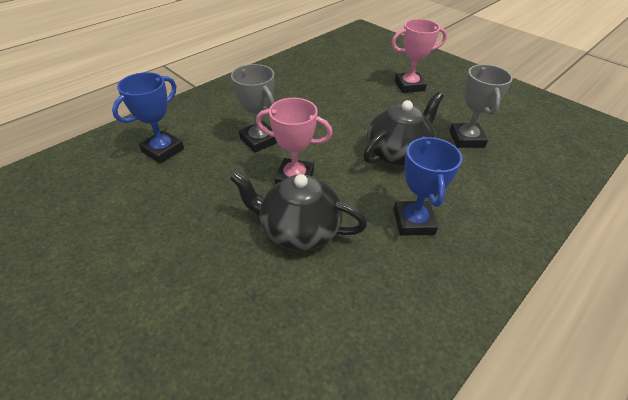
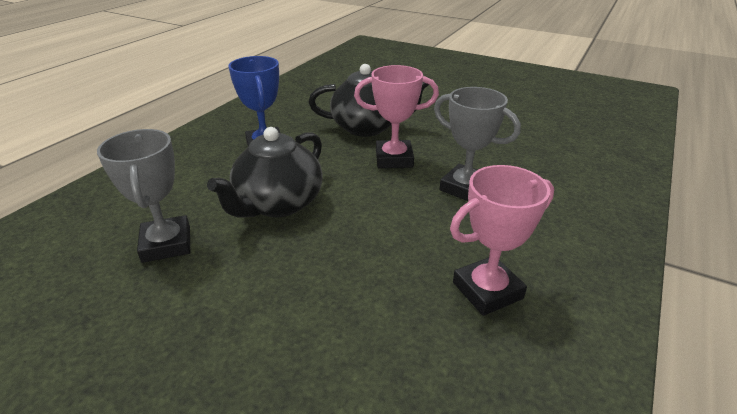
camera: 165 degrees right, 10 degrees down
blue trophy [112,72,184,164] -> none
pink trophy [391,19,447,93] -> pink trophy moved to [450,165,554,316]

